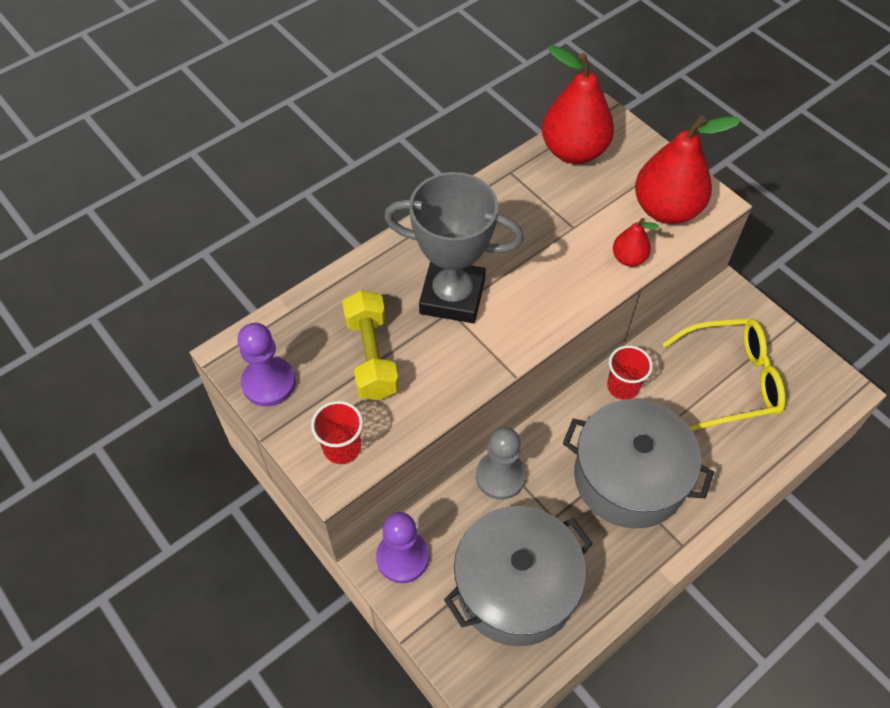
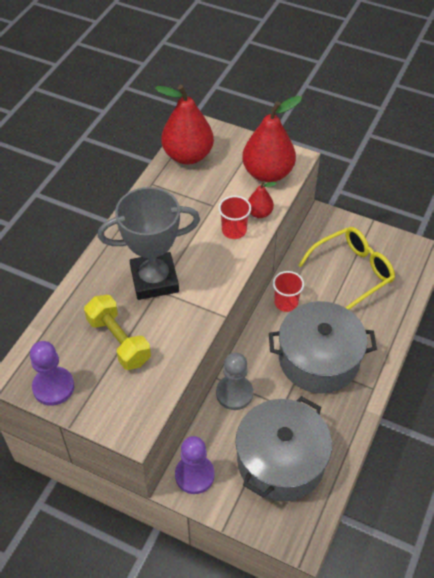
camera: 25 degrees left, 5 degrees down
red cup [311,401,363,464] -> red cup moved to [218,196,251,239]

